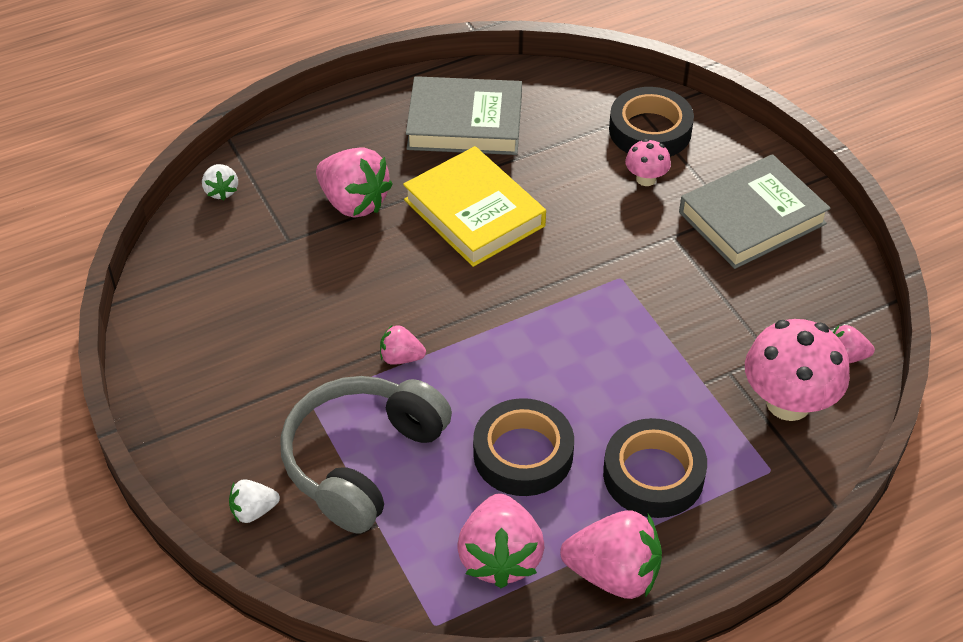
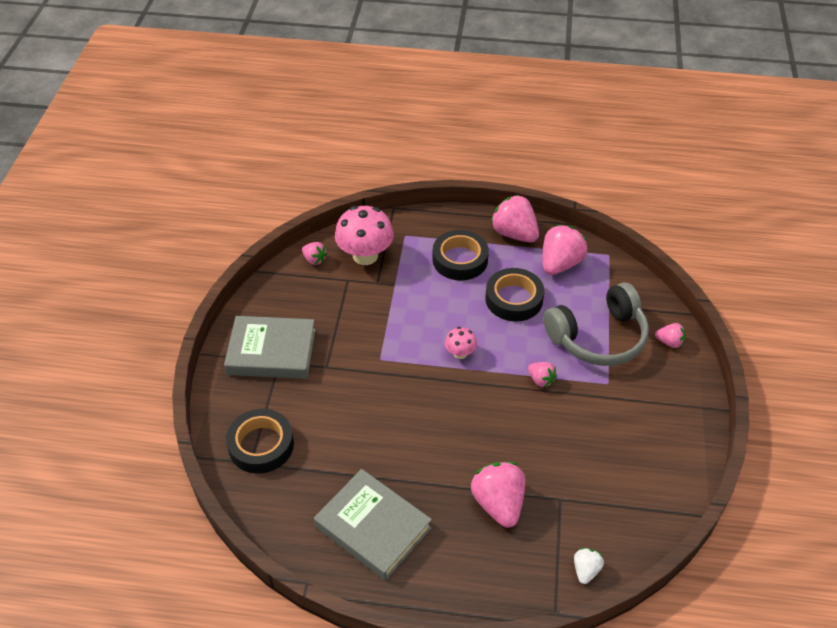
camera: 145 degrees left, 0 degrees up
white strawberry [229,479,280,523] -> pink strawberry [655,323,686,348]
yellow book [403,146,546,267] -> none
pink mushroom [625,139,671,186] -> pink mushroom moved to [445,327,477,359]

